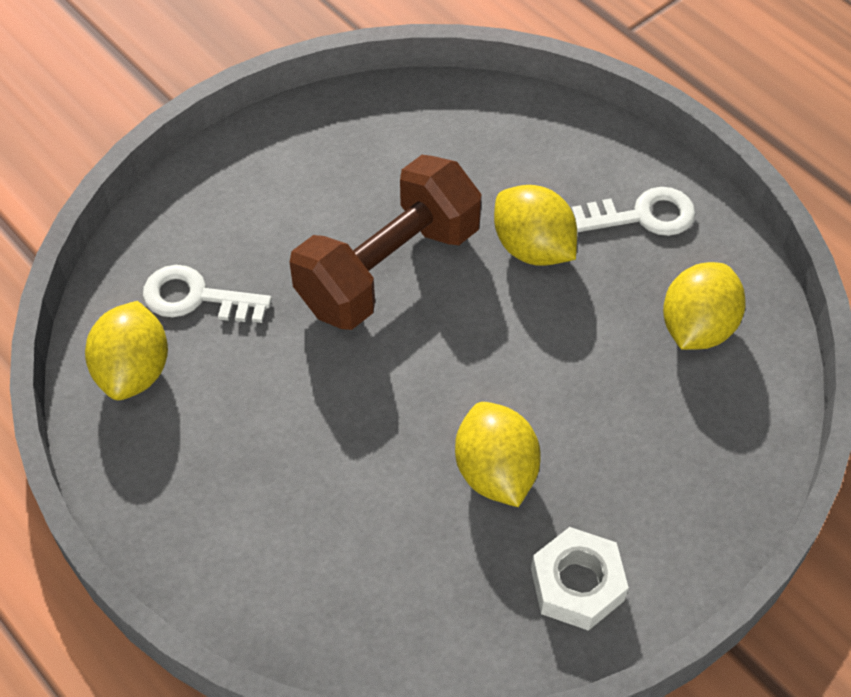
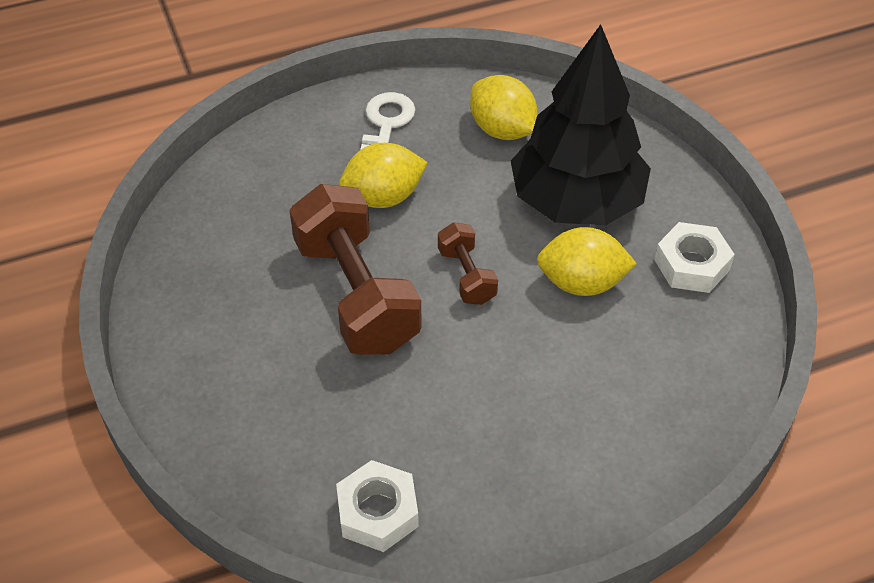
camera: 70 degrees left, 5 degrees down
yellow lemon [85,301,168,400] -> white nut [336,460,419,552]
white key [143,265,272,323] -> none
none -> brown dumbbell [438,222,498,305]
none -> black tree [511,24,651,225]

